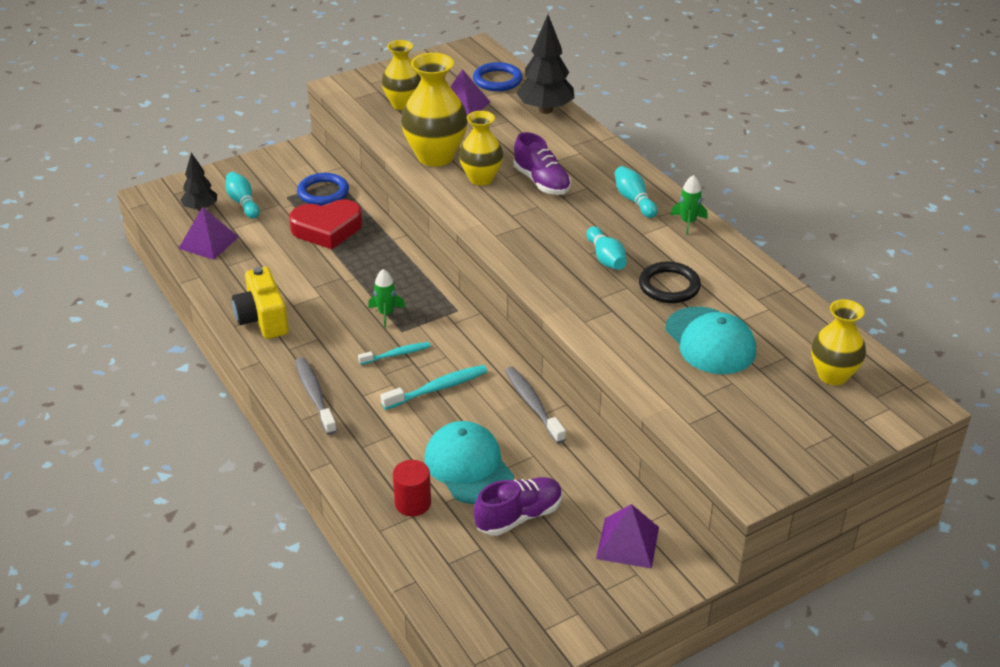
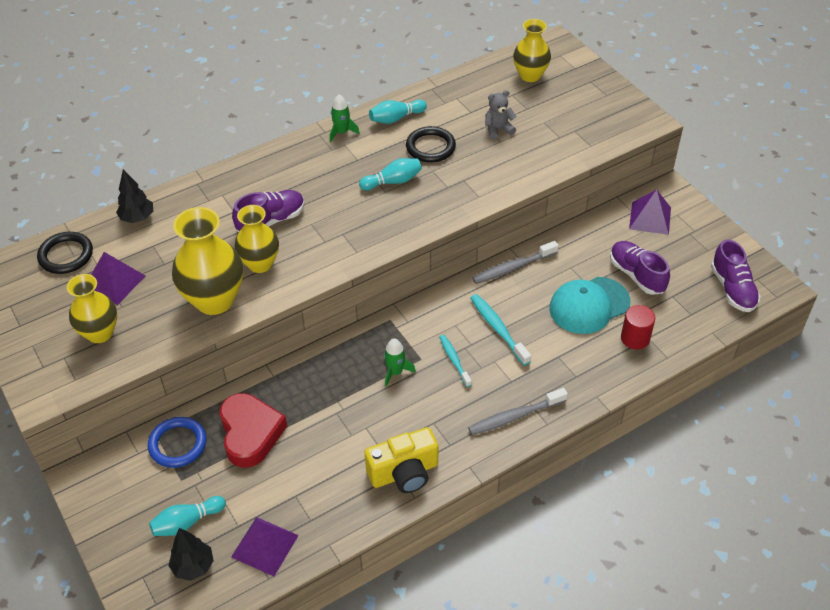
camera: 90 degrees left, 10 degrees up
blue ring [473,62,523,91] -> black ring [37,232,93,274]
black tree [516,15,575,114] -> black tree [116,169,153,223], size x0.62
turquoise bowling pin [615,166,657,218] -> turquoise bowling pin moved to [369,100,427,124]
turquoise cap [665,306,756,374] -> grey teddy bear [485,90,516,140]
none -> purple shoe [711,239,760,312]

